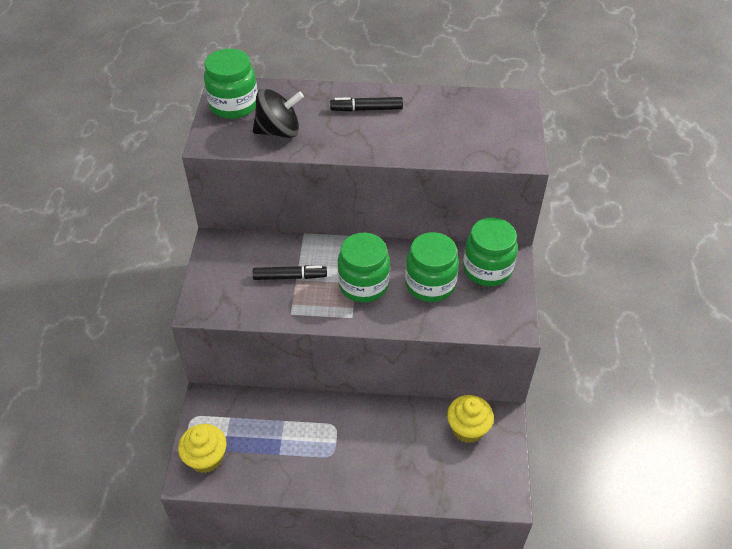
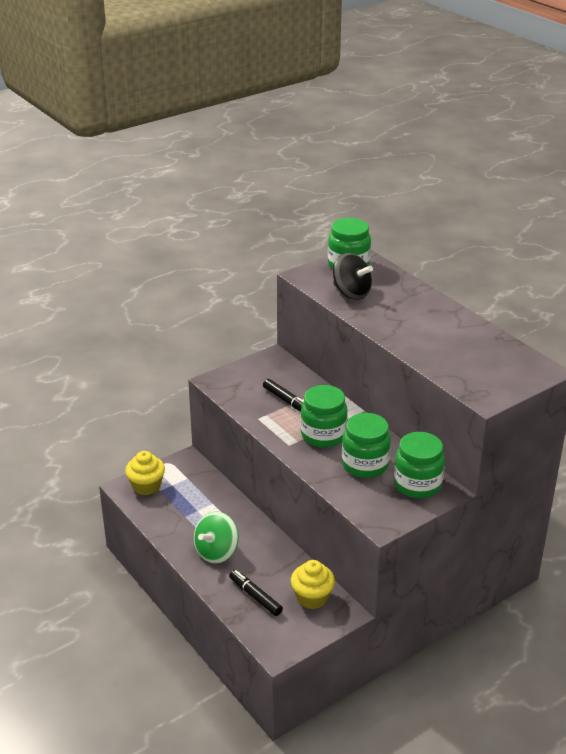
camera: 50 degrees right, 15 degrees down
black marker [330,97,403,111] -> black marker moved to [229,570,283,616]
none -> green spinning top [194,511,239,564]

